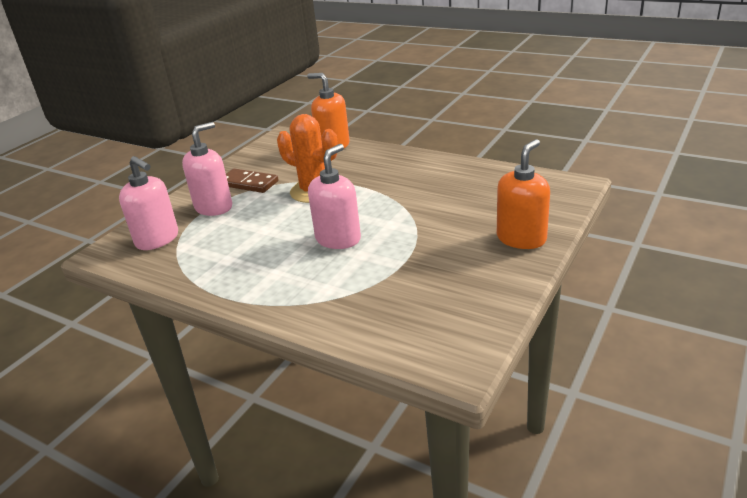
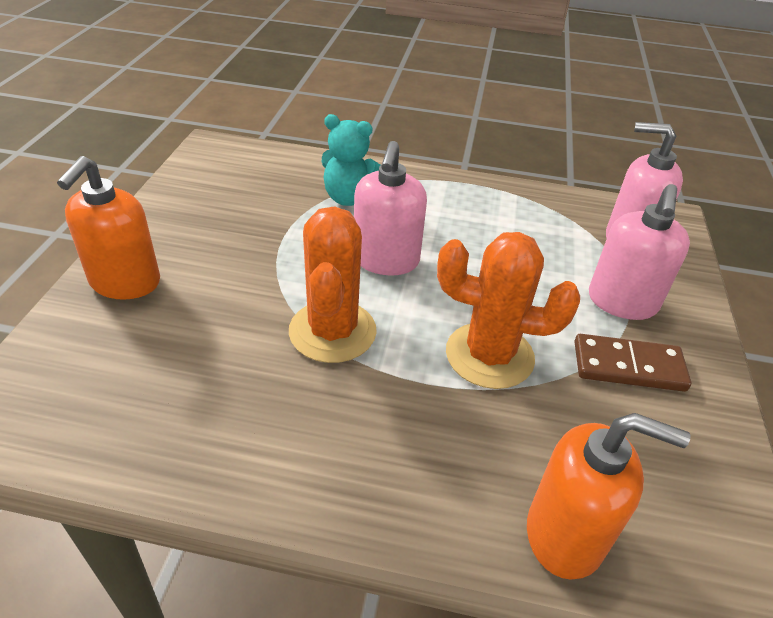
camera: 155 degrees right, 10 degrees up
none -> orange cactus [289,206,377,363]
none -> turquoise teddy bear [322,114,380,206]

